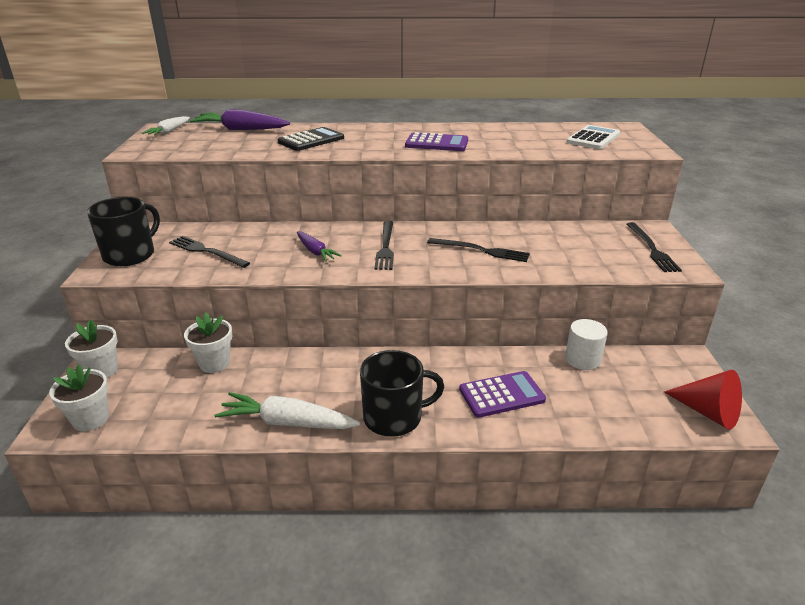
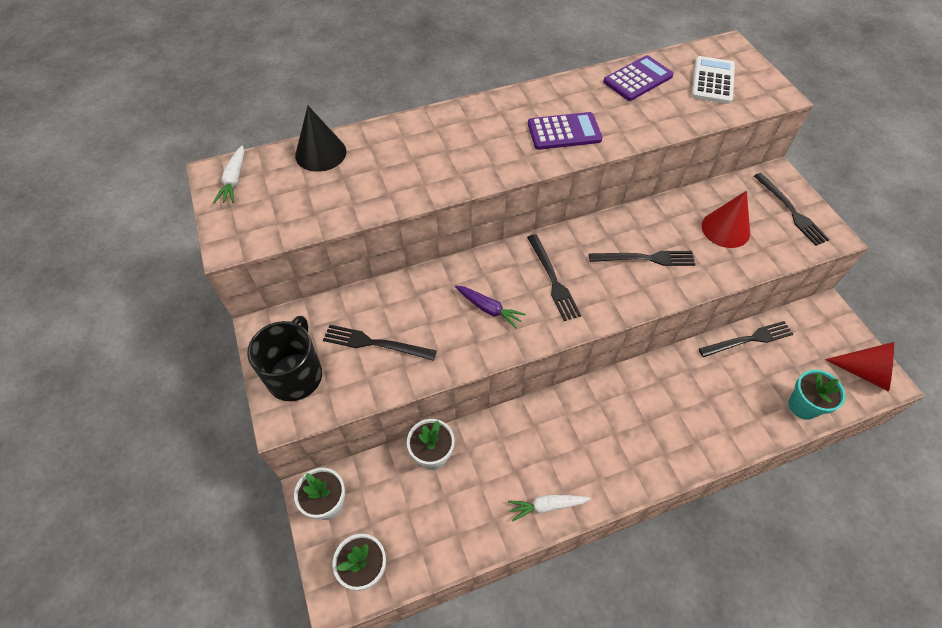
camera: 20 degrees left, 25 degrees up
purple carrot [190,109,290,130] -> black cone [295,106,347,172]
white carrot [214,392,360,429] -> white carrot [508,495,591,522], size x0.61
black calculator [277,127,344,151] -> none
black mug [360,350,444,437] -> none
purple calculator [459,371,546,418] -> purple calculator moved to [603,55,674,101]
white cylinder [565,319,608,370] -> black fork [699,321,793,357]
none -> red cone [702,191,750,248]
none -> turquoise flower pot [788,370,846,420]

